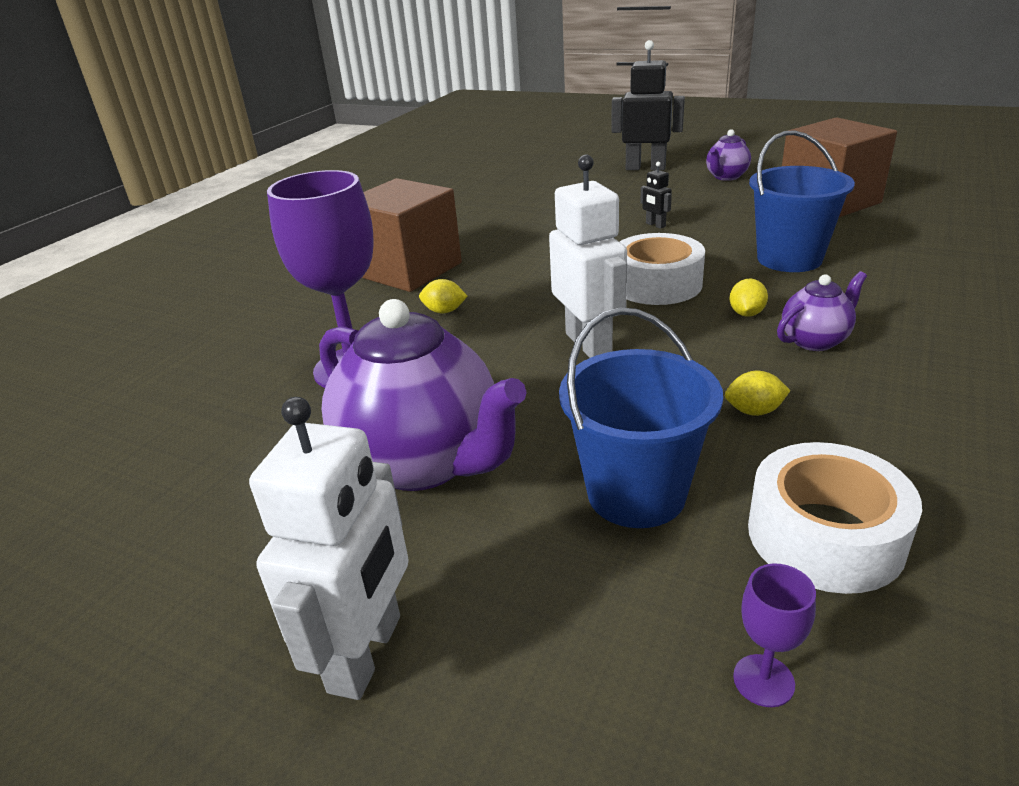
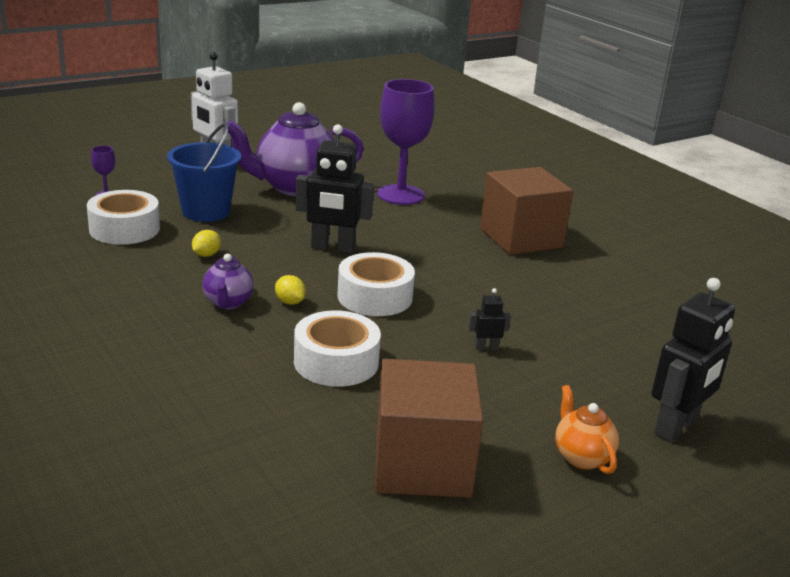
camera: 115 degrees right, 5 degrees down
yellow lemon [419,279,467,313] -> none
white robot [549,155,627,358] -> black robot [296,124,374,253]
purple teapot [706,129,751,181] -> orange teapot [555,385,619,474]
blue bucket [749,130,855,272] -> white tape [294,310,381,387]

